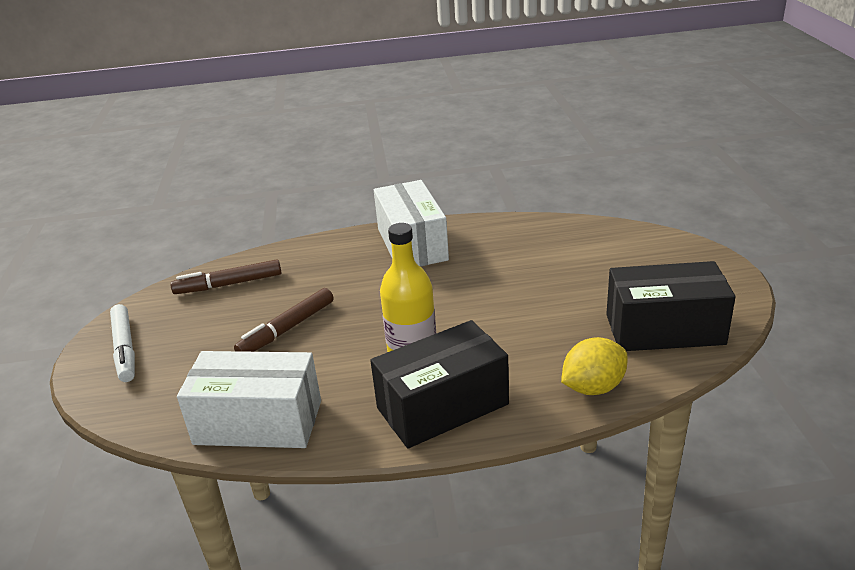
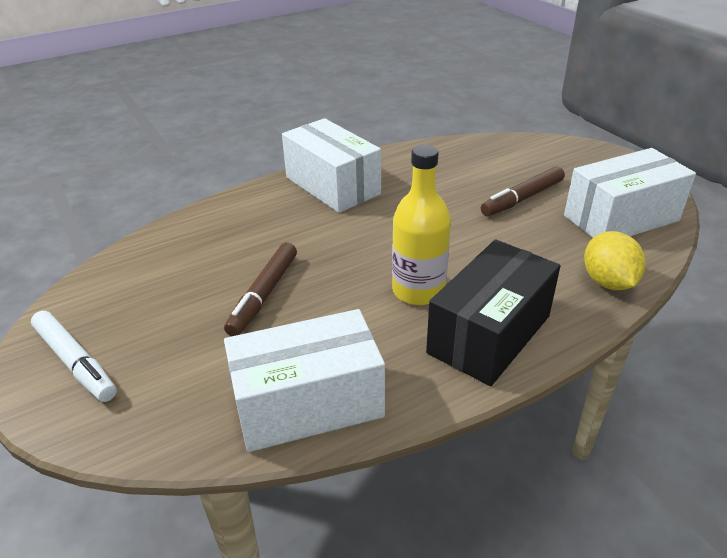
camera: 25 degrees left, 5 degrees up
brown marker [170,260,282,294] -> brown marker moved to [481,166,565,216]
yellow lemon [561,337,628,395] -> yellow lemon turned 45 degrees counterclockwise [584,231,646,290]
black box [606,261,736,351] -> white box [564,148,696,238]

